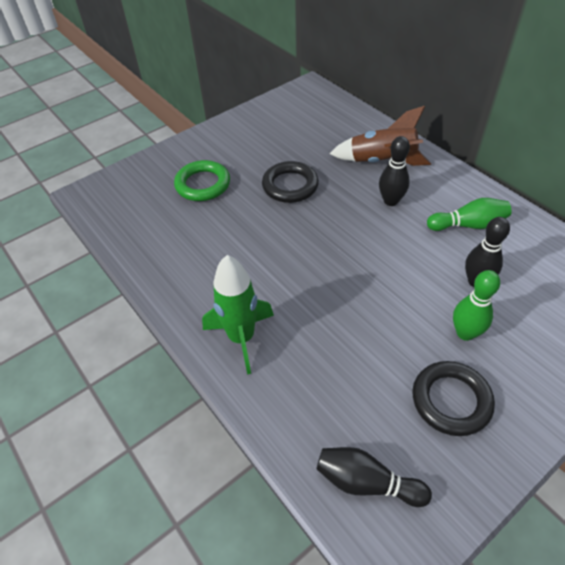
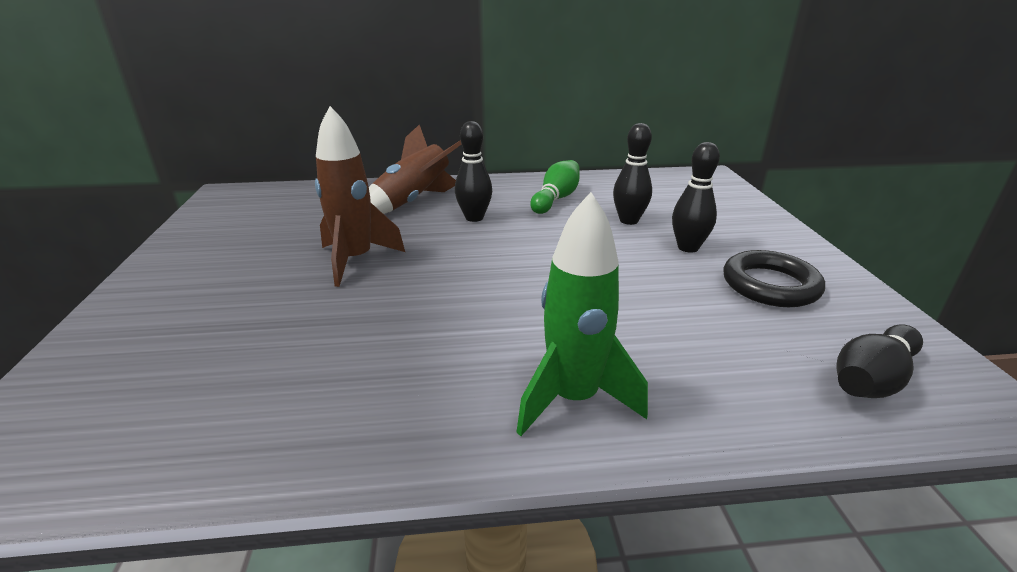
camera: 60 degrees left, 20 degrees down
green ring [174,160,230,201] -> none
black ring [262,161,319,203] -> brown rocket [315,106,405,287]
green bowling pin [453,270,500,341] -> black bowling pin [672,142,720,253]

